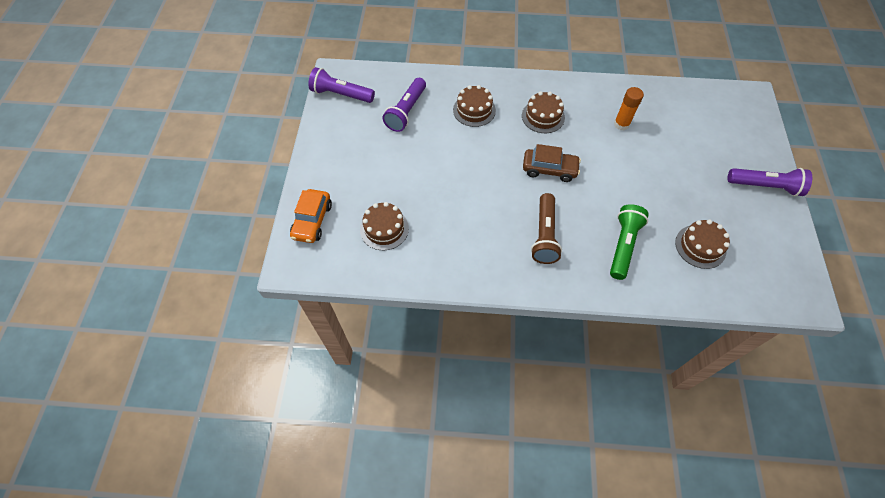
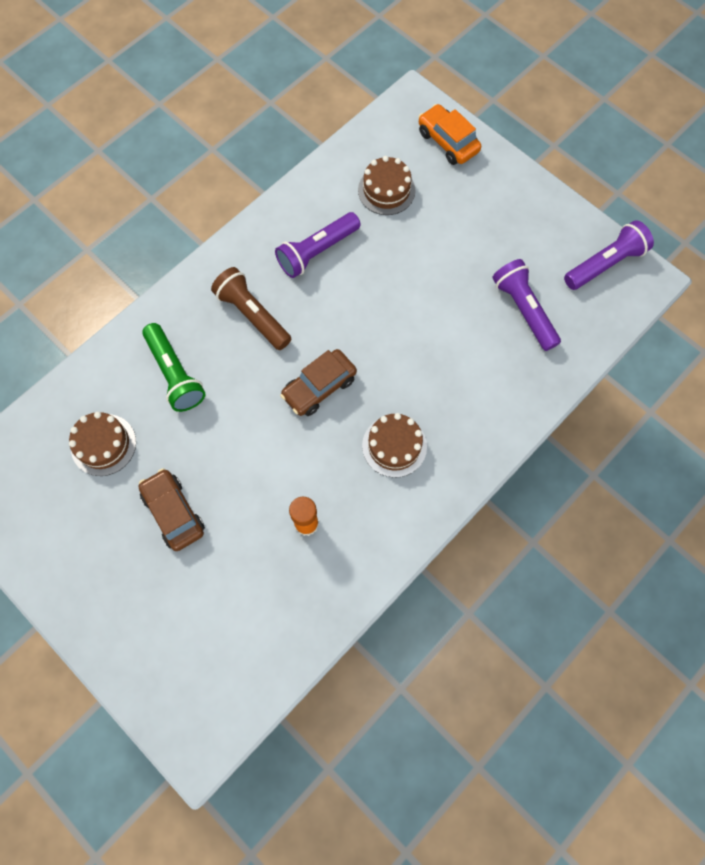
camera: 130 degrees right, 10 degrees up
brown cake [453,85,496,127] -> none
purple flashlight [728,168,812,196] -> purple flashlight moved to [275,212,361,278]
none -> brown car [139,468,205,551]

